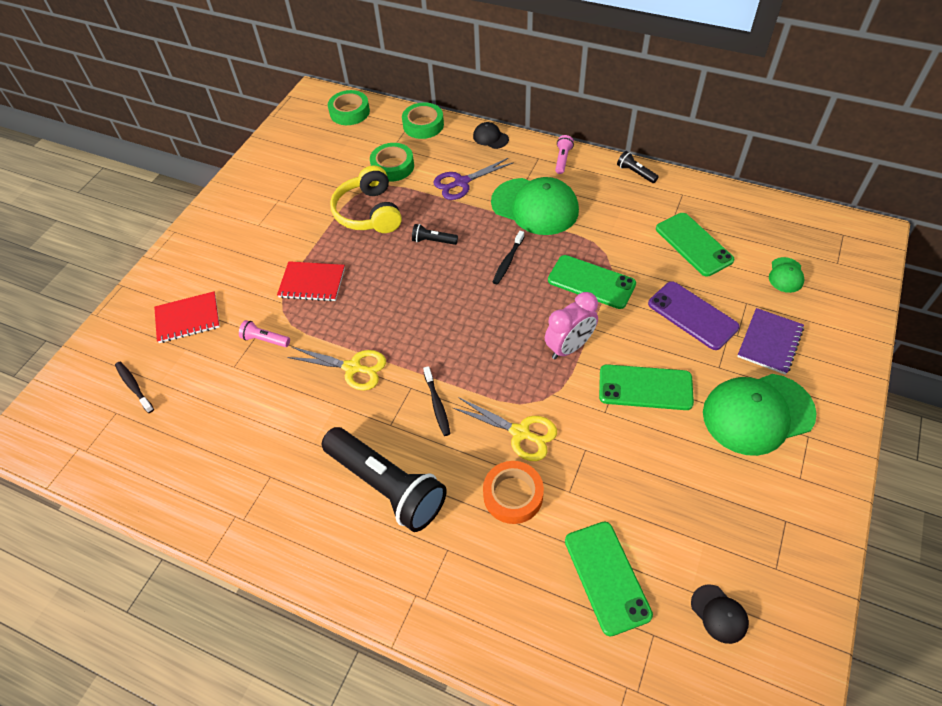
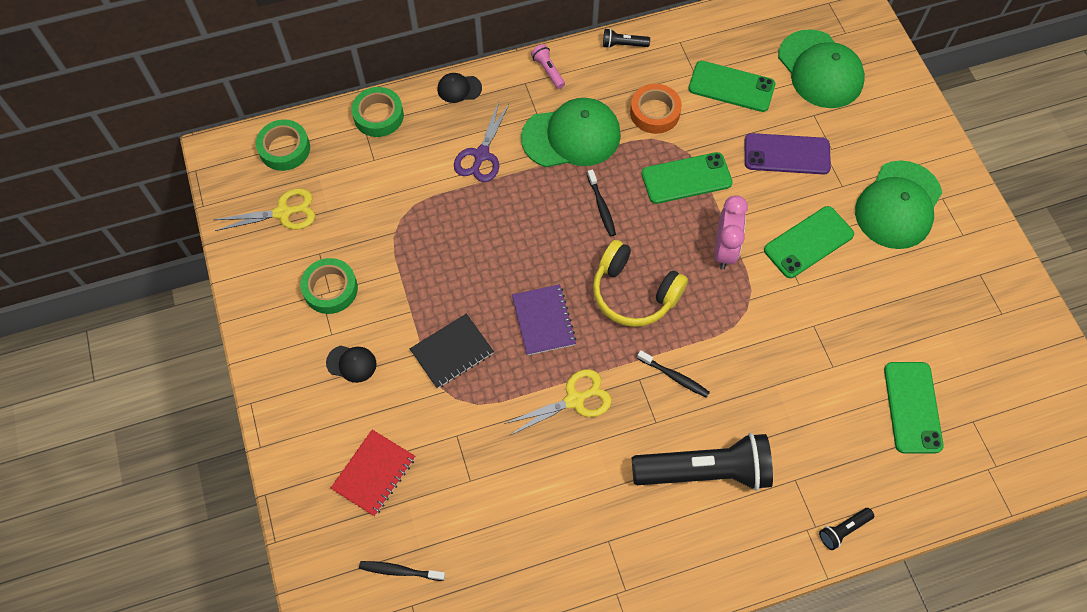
camera: 45 degrees left, 10 degrees up
pink flashlight [239,320,290,347] -> none
red notebook [277,261,345,302] -> black notebook [410,314,494,389]
yellow headphones [330,165,402,233] -> yellow headphones moved to [593,240,688,327]
green tape [370,143,414,182] -> green tape moved to [300,258,358,314]
black flashlight [412,224,458,245] -> black flashlight moved to [819,508,874,550]
yellow scissors [453,398,557,461] -> yellow scissors moved to [214,188,315,231]
orange tape [483,461,544,524] -> orange tape moved to [630,84,682,134]
green phone [565,522,653,636] -> green phone turned 60 degrees clockwise [884,362,944,453]
black cap [691,584,749,644] -> black cap moved to [326,345,377,383]
purple notebook [737,308,804,375] -> purple notebook moved to [512,284,576,356]
green cap [769,257,805,293] -> green cap [778,29,865,108], size x2.19

